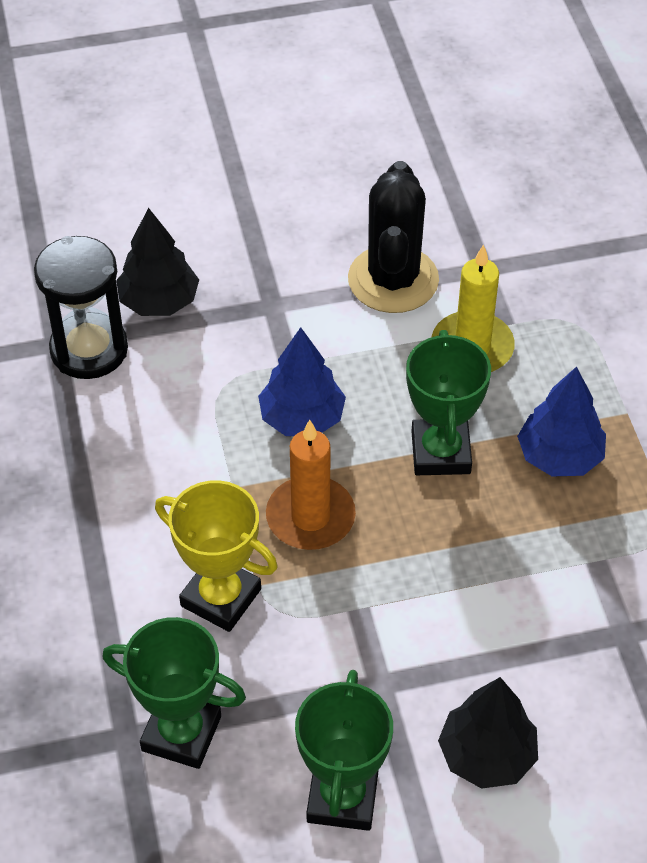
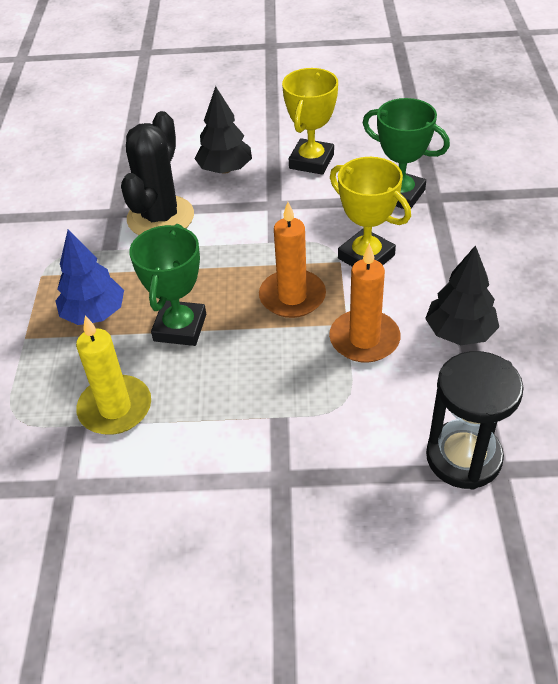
camera: 165 degrees left, 5 degrees down
black tree [116,208,199,316] -> black tree moved to [425,245,499,345]
blue tree [258,327,346,436] -> none
green trophy [295,670,393,831] -> yellow trophy [282,68,338,175]
black cactus [348,161,439,313] -> black cactus moved to [121,111,194,235]
none -> orange candle [329,243,400,363]

